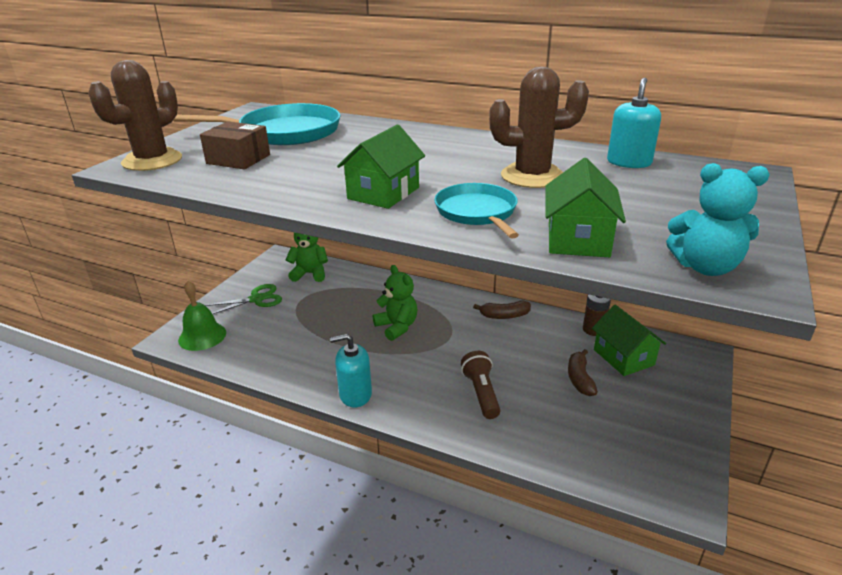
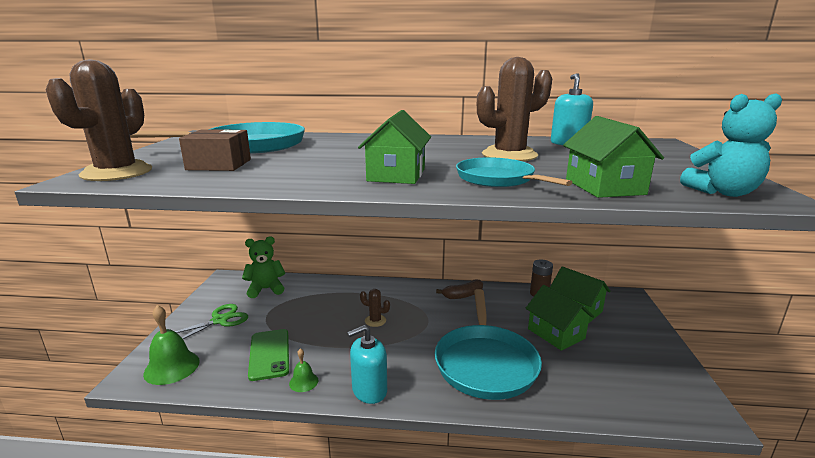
camera: 20 degrees left, 10 degrees down
green teddy bear [373,265,417,341] -> brown cactus [360,289,390,327]
brown flashlight [461,351,500,419] -> turquoise pan [435,289,542,400]
brown banana [568,349,598,396] -> green house [526,285,594,351]
none -> green phone [248,329,289,381]
none -> green bell [289,348,318,392]

